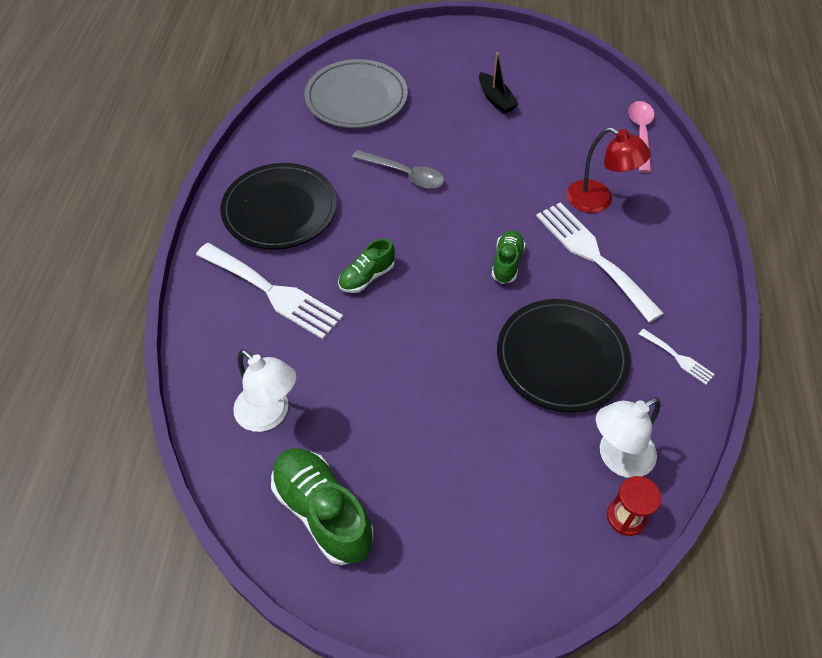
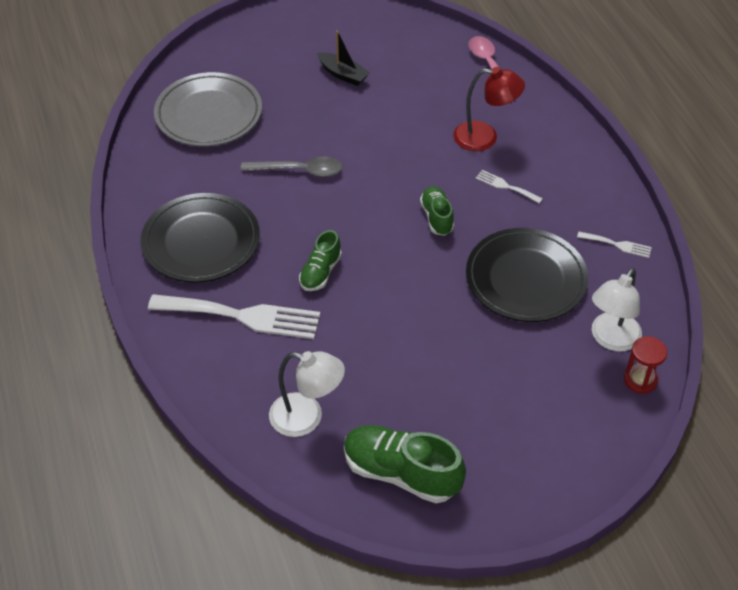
camera: 25 degrees left, 5 degrees down
white fork [536,203,664,323] -> white fork [476,170,543,204], size x0.45

